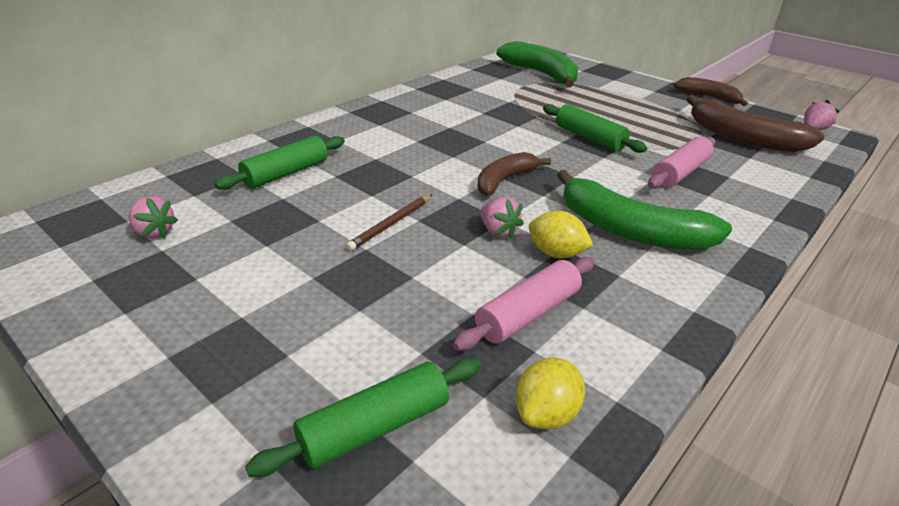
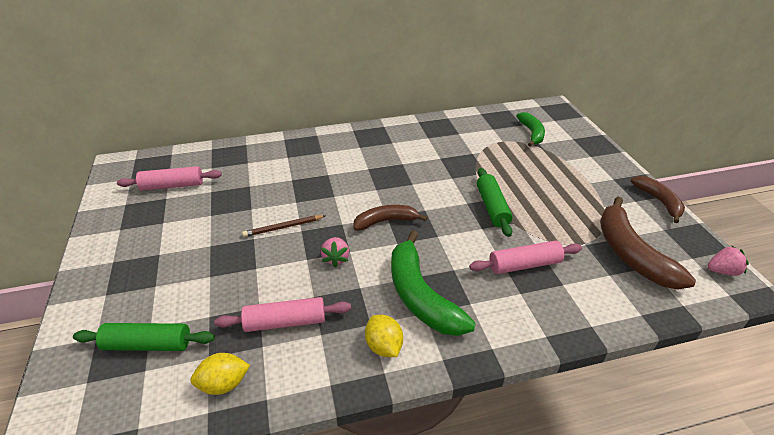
camera: 35 degrees right, 5 degrees up
pink strawberry [129,196,178,238] -> pink rolling pin [117,166,222,191]
green rolling pin [215,136,345,190] -> none
green banana [496,41,578,87] -> green banana [517,112,545,147], size x0.61
yellow lemon [529,211,593,258] -> yellow lemon moved to [365,315,403,357]

